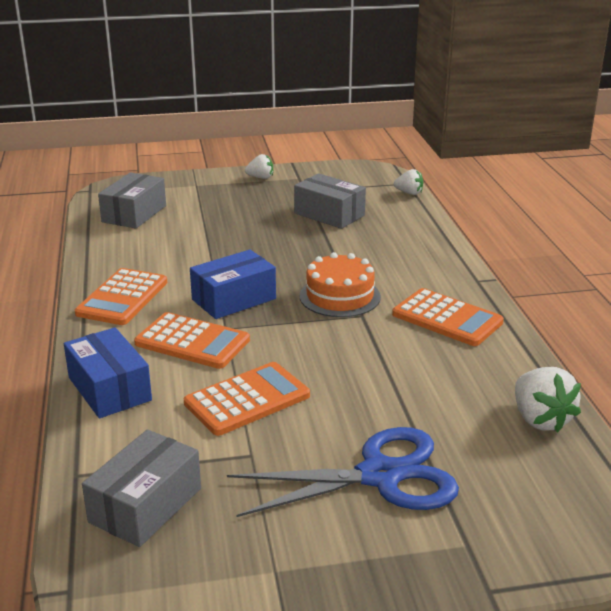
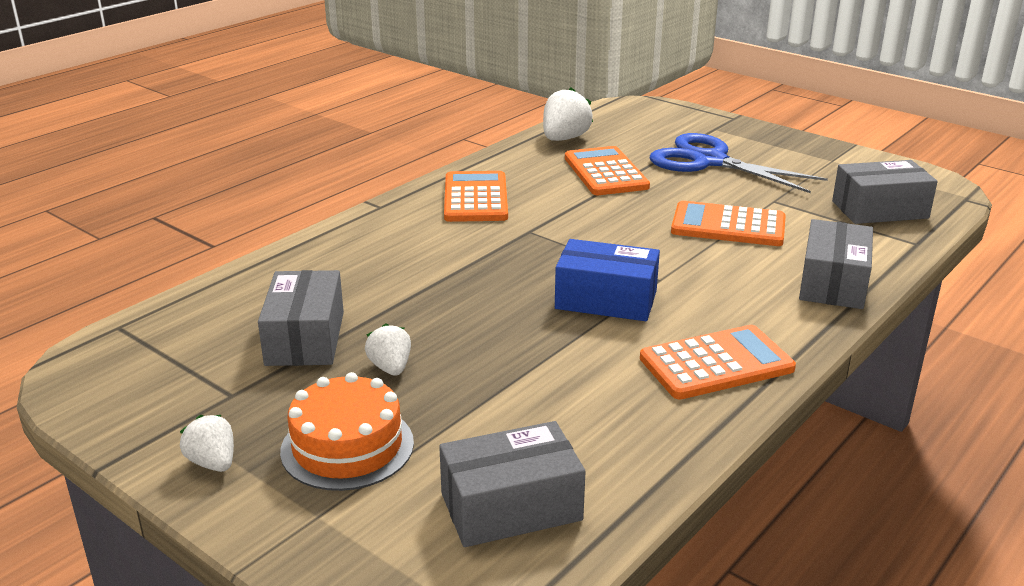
camera: 130 degrees left, 0 degrees up
blue box [64,327,152,418] -> grey box [799,219,873,309]
orange calculator [134,312,250,369] -> orange calculator moved to [565,146,650,195]
orange cake [300,252,381,317] -> orange cake moved to [280,372,414,491]
white strawberry [394,169,423,195] -> white strawberry moved to [365,323,411,376]

